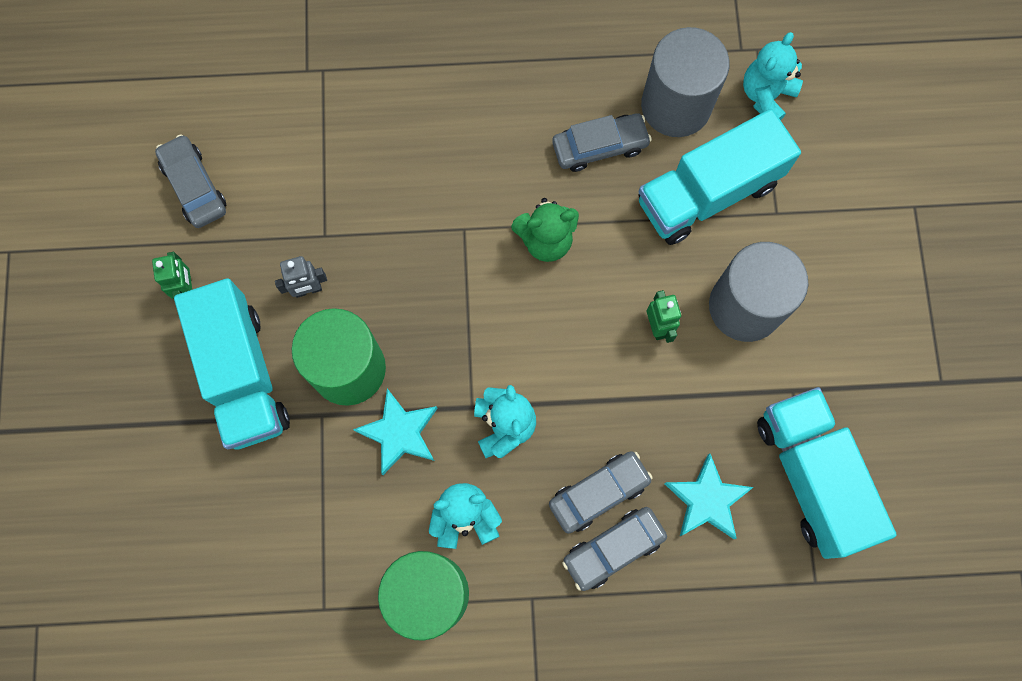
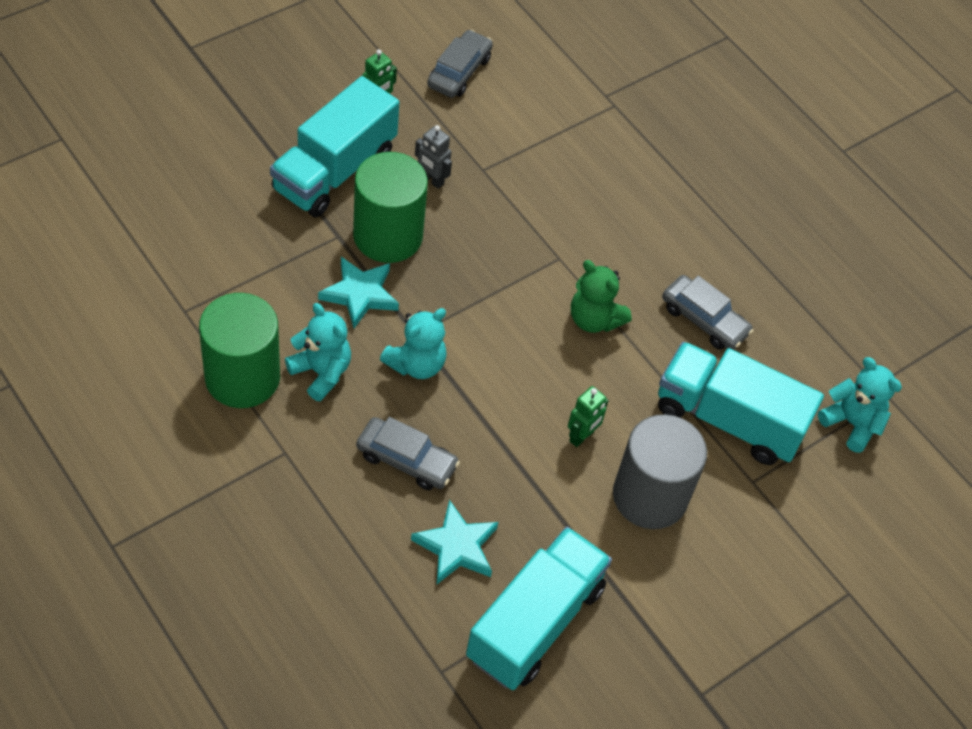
camera: 50 degrees right, 20 degrees down
grey car [562,507,667,591] -> none
grey cylinder [641,27,730,137] -> none
turquoise teddy bear [743,32,803,120] -> turquoise teddy bear turned 45 degrees clockwise [818,357,902,453]

